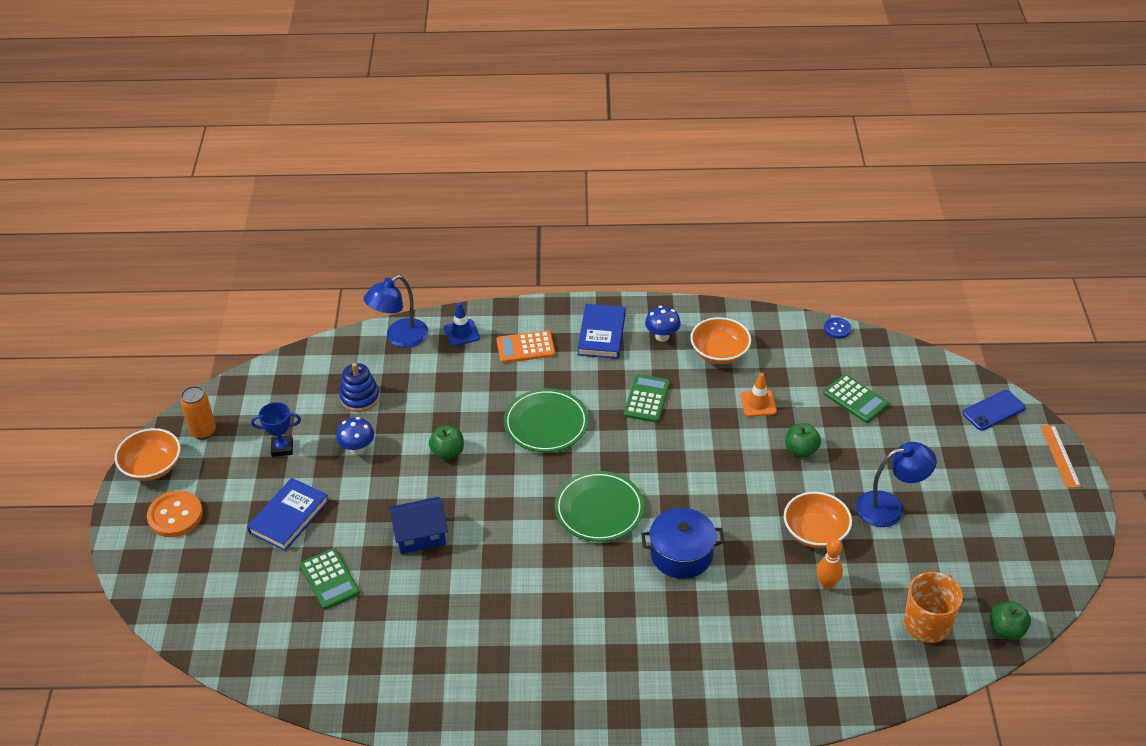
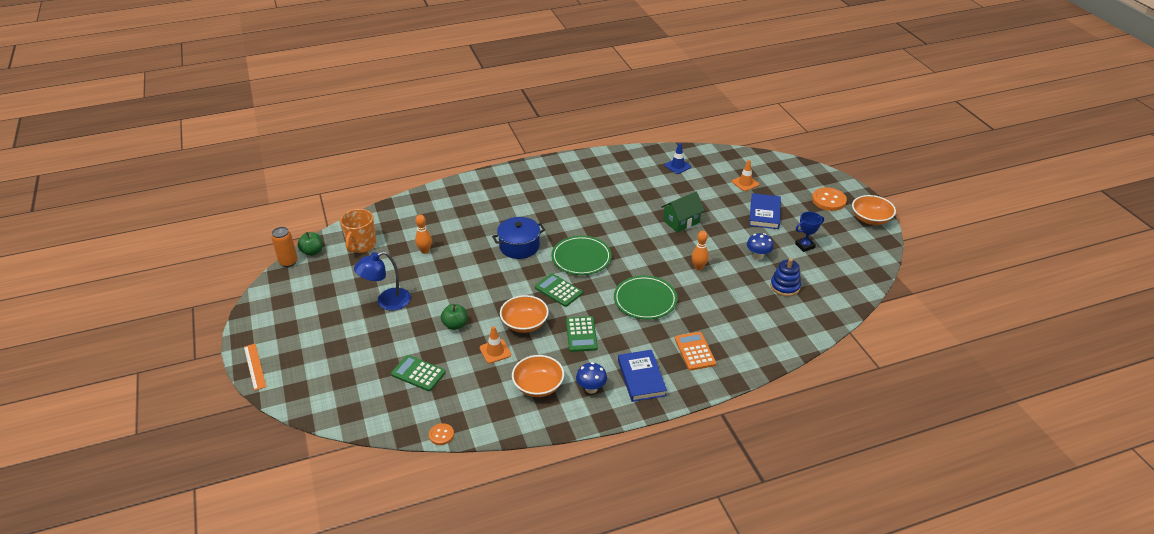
camera: 160 degrees right, 5 degrees down
orange can [180,386,216,440] -> orange can moved to [271,227,298,267]
green calculator [300,548,360,610] -> green calculator moved to [535,273,583,307]
blue lamp [364,275,428,348] -> none
blue house [388,497,448,554] -> green house [661,192,705,233]
green apple [429,426,464,460] -> orange bowling pin [692,231,709,270]
blue traffic cone [444,302,480,346] -> blue traffic cone moved to [665,143,691,174]
orange calculator [496,330,555,363] -> orange calculator turned 75 degrees counterclockwise [675,332,716,371]
orange bowl [784,492,852,548] -> orange bowl moved to [500,295,549,333]
blue button [824,317,851,339] -> orange button [429,423,454,445]
blue phone [963,390,1025,431] -> none
none -> orange traffic cone [732,160,759,191]

